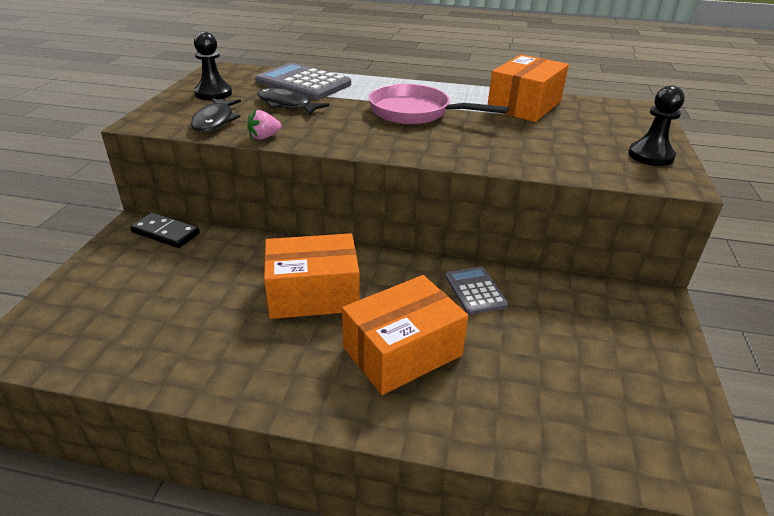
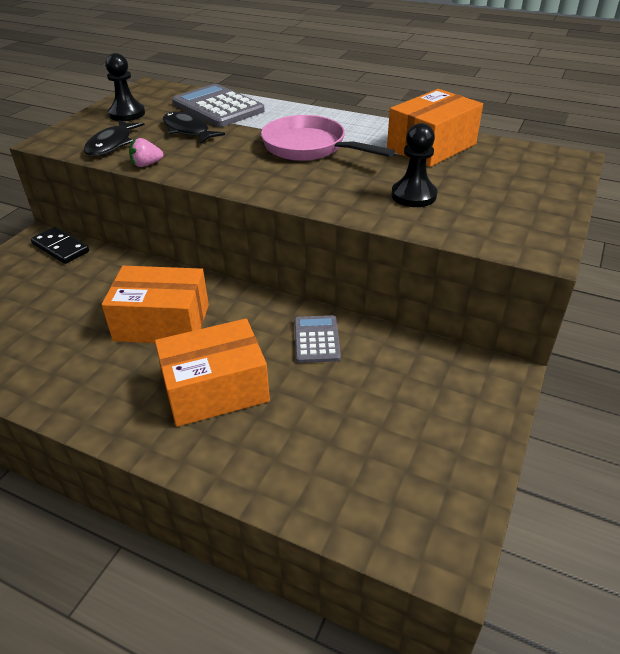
camera: 15 degrees right, 5 degrees up
black pawn [628,85,685,166] -> black pawn moved to [391,123,437,207]

